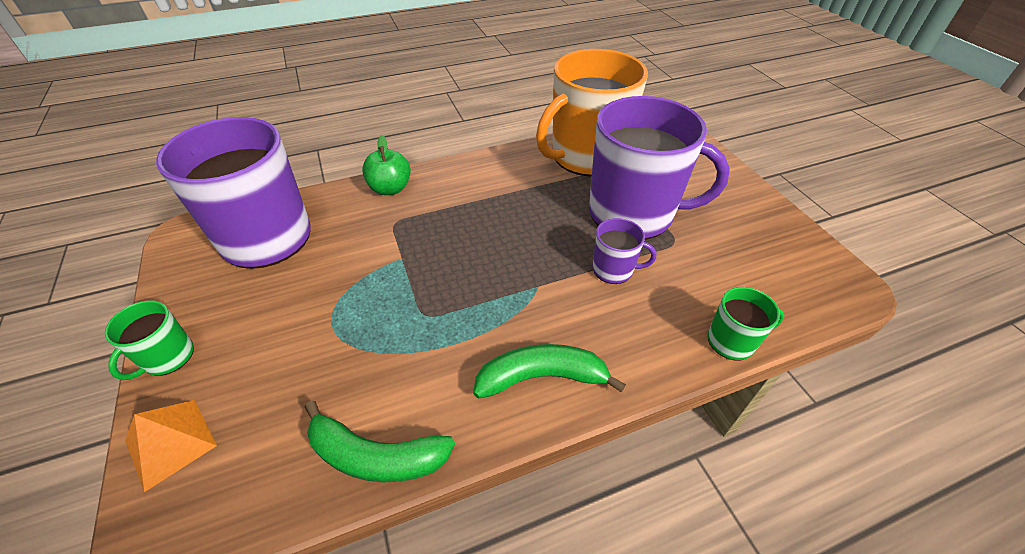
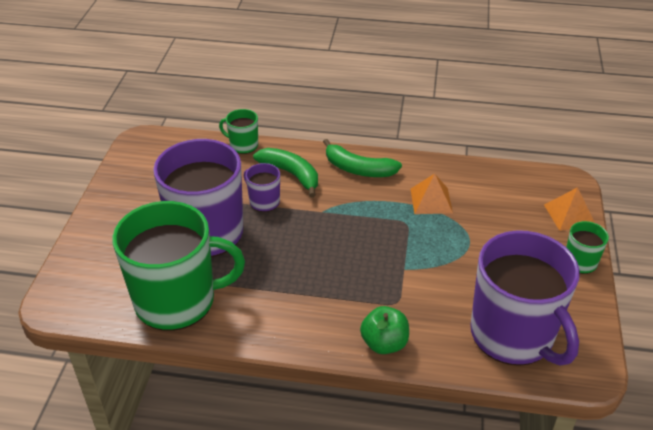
camera: 150 degrees left, 5 degrees down
green banana [305,400,455,482] -> green banana moved to [253,148,318,198]
orange mug [536,49,648,176] -> green mug [112,201,245,331]
none -> orange pyramid [410,174,453,214]

